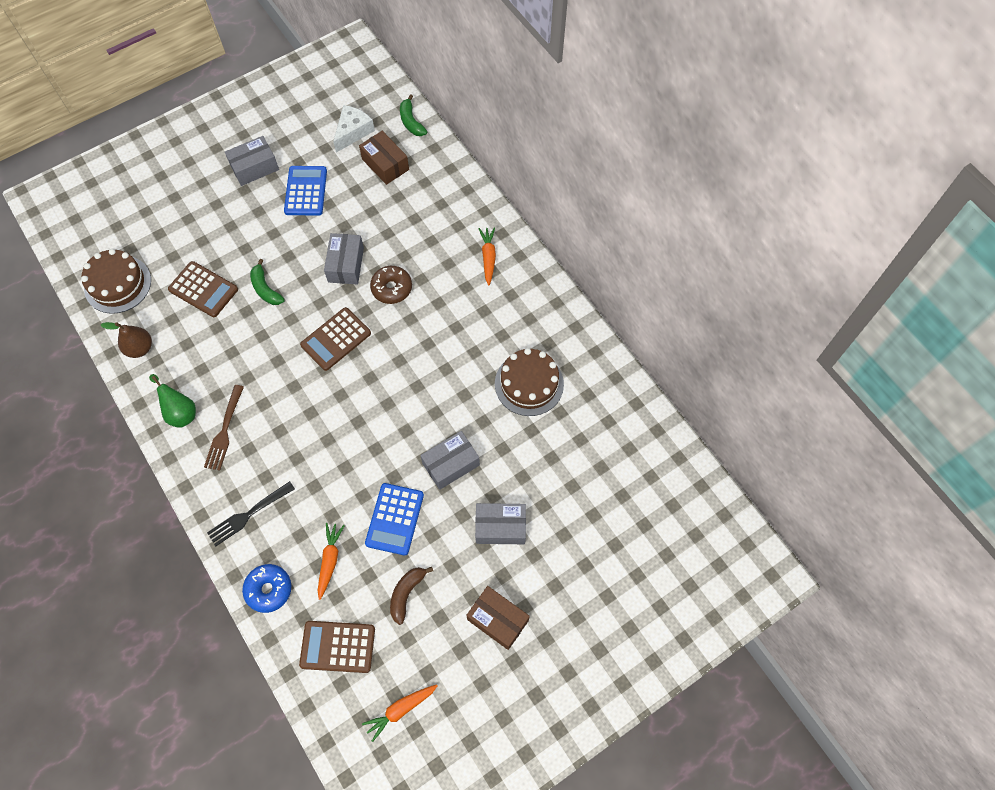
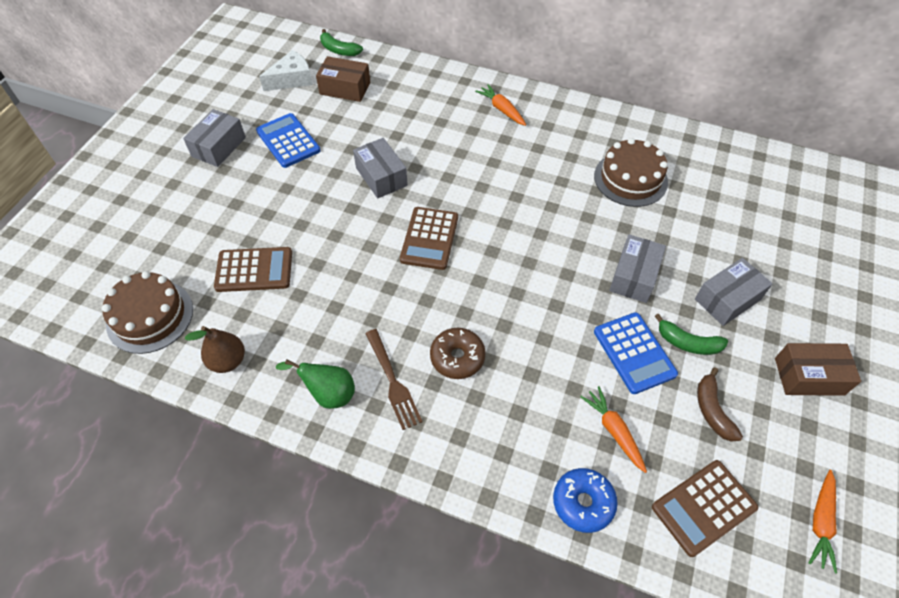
camera: 35 degrees left, 10 degrees down
black fork [207,481,295,546] -> none
green banana [250,259,285,305] -> green banana moved to [655,313,728,355]
white cheese [333,105,375,152] -> white cheese turned 60 degrees clockwise [259,50,313,91]
brown donut [370,266,412,304] -> brown donut moved to [430,328,486,379]

